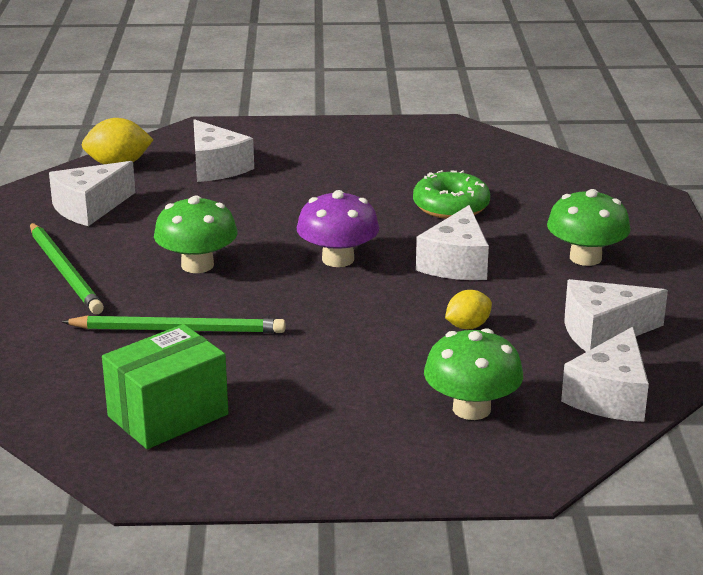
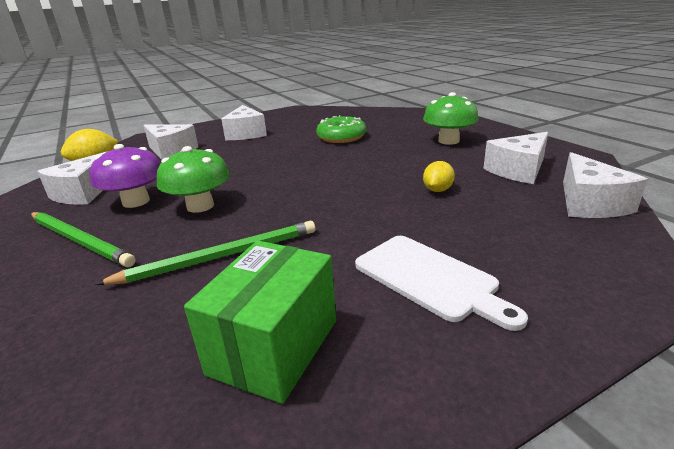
camera: 25 degrees left, 0 degrees up
purple mushroom [297,190,380,267] -> purple mushroom moved to [90,144,160,208]
white cheese [416,205,489,280] -> white cheese moved to [221,105,267,140]
green mushroom [424,328,523,420] -> none
none -> white cutting board [355,236,528,331]

